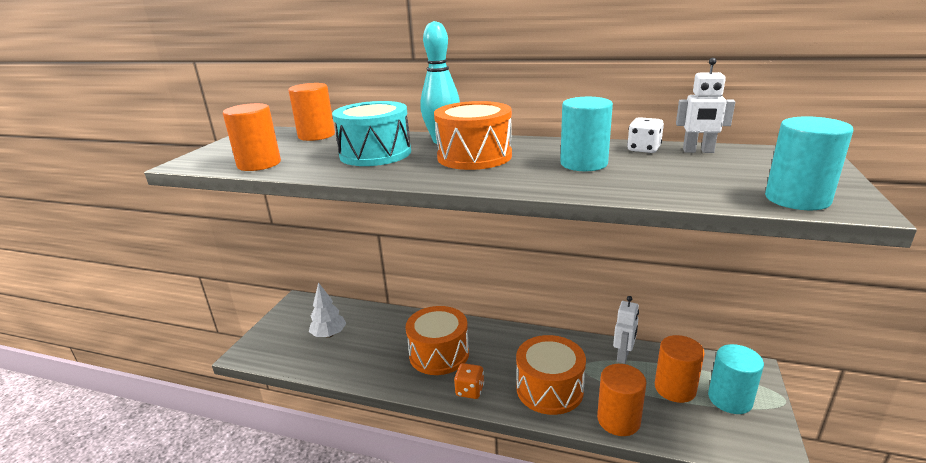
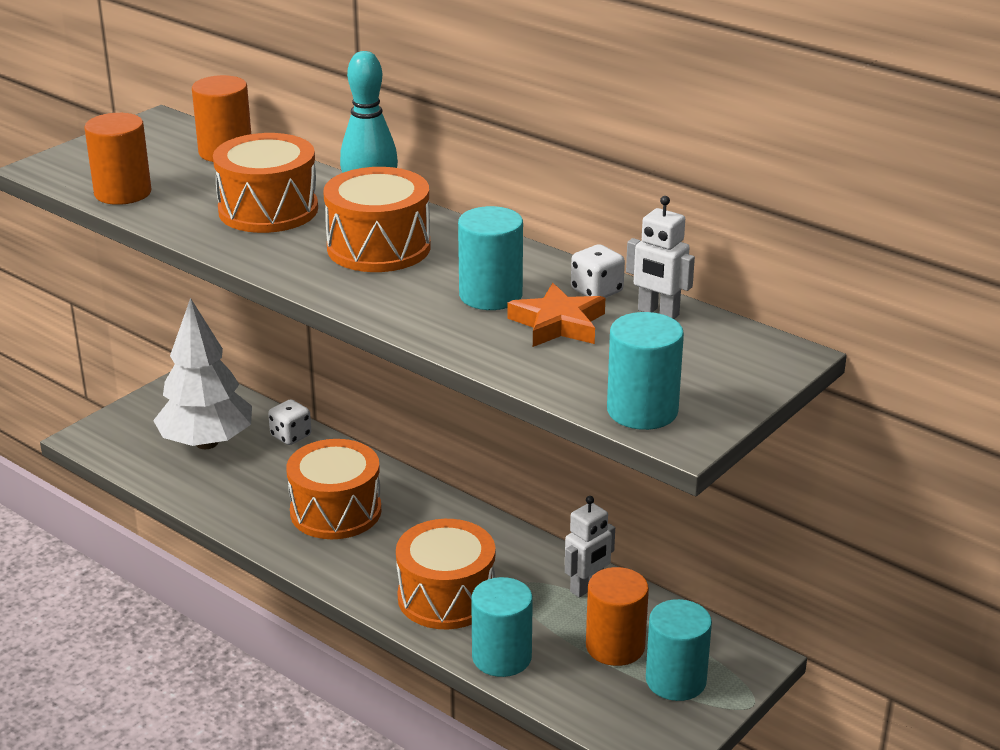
camera: 20 degrees right, 5 degrees up
white tree [309,282,347,338] -> white tree [153,298,252,449], size x1.74
turquoise drum [332,101,411,166] -> orange drum [213,133,318,233]
orange dice [454,363,484,399] -> none
orange cylinder [597,364,646,436] -> turquoise cylinder [471,577,533,677]
none -> white dice [268,399,311,445]
none -> orange star [507,283,605,347]

